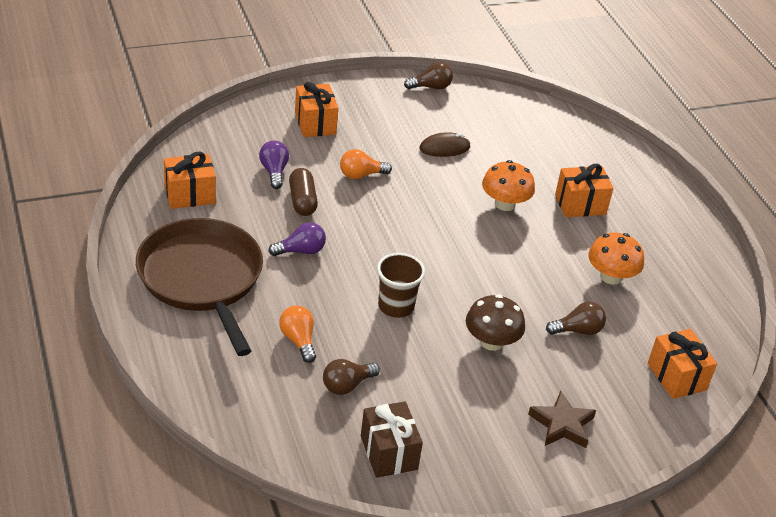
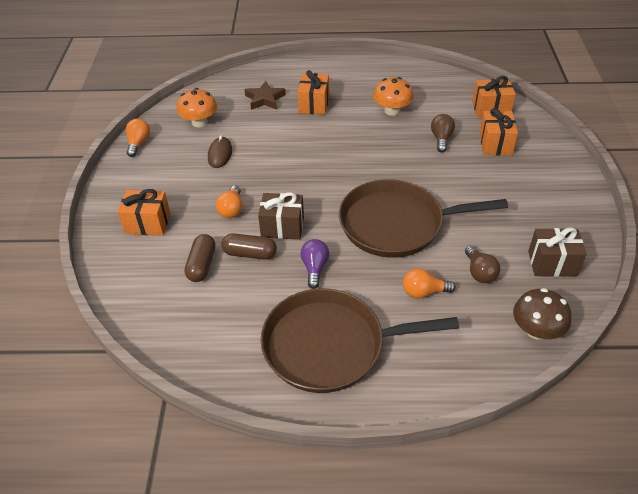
camera: 65 degrees left, 5 degrees up
orange gift [164,152,216,209] -> orange gift moved to [479,108,518,155]
purple light bulb [259,141,289,189] -> brown capsule [185,234,215,282]
brown cup [377,253,425,318] -> brown pan [339,179,508,258]
brown light bulb [404,62,453,89] -> orange light bulb [126,119,150,157]
brown mushroom [466,294,525,351] -> brown mushroom moved to [513,288,571,340]
orange mushroom [482,160,535,211] -> orange mushroom moved to [177,88,217,127]
brown star [528,391,596,448] -> brown star moved to [244,81,286,110]
none -> brown gift [258,192,304,240]

